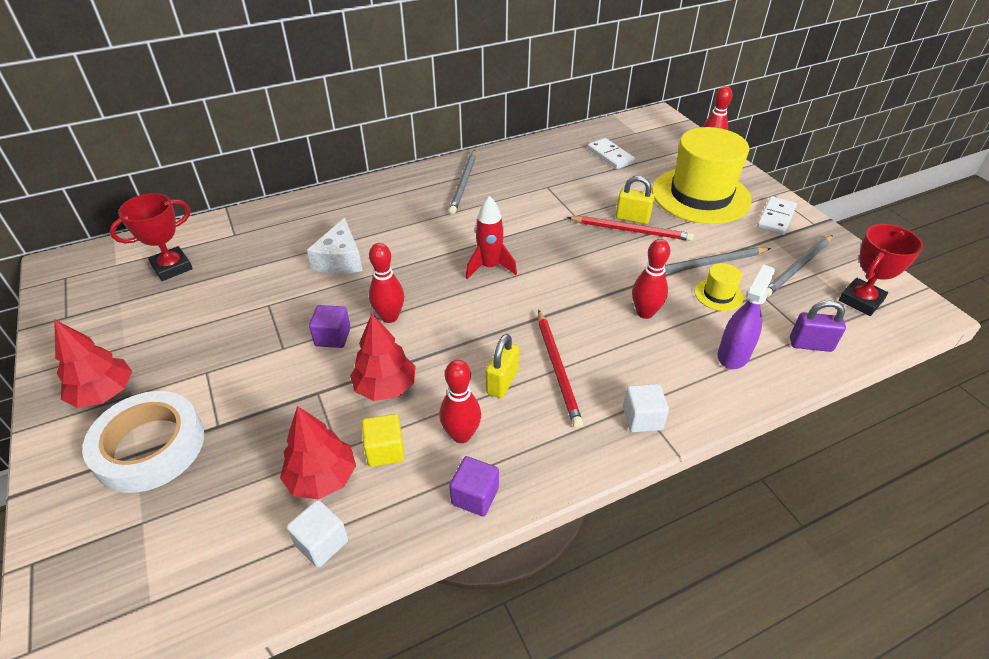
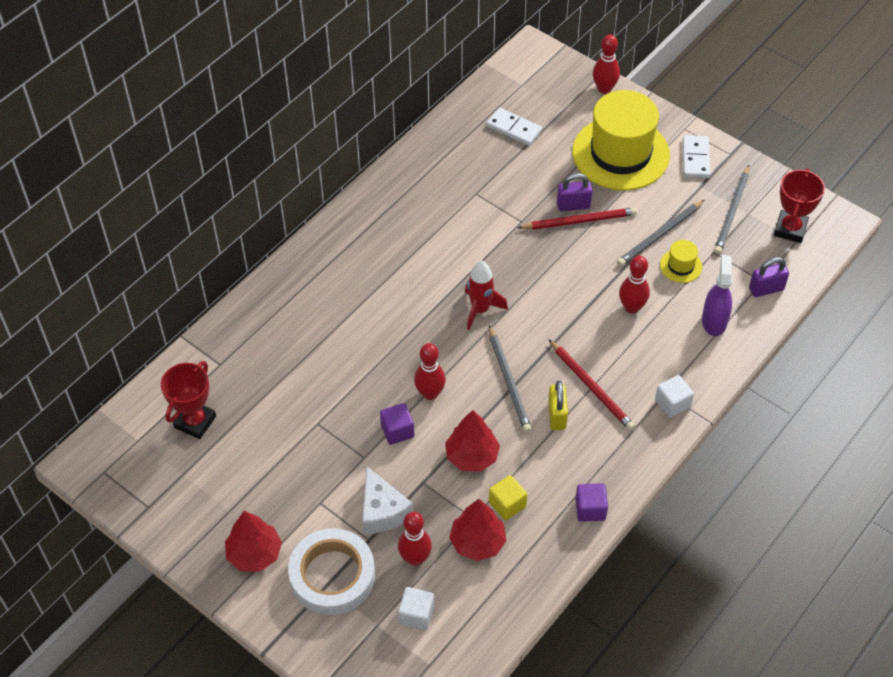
camera: 25 degrees left, 10 degrees up
white cube [287,500,348,568] -> white cube moved to [398,587,434,630]
white cheese [307,218,363,274] -> white cheese moved to [362,467,413,534]
red bowling pin [439,360,481,443] -> red bowling pin moved to [398,512,432,566]
grey pencil [449,150,476,214] -> grey pencil moved to [489,325,532,433]
yellow padlock [616,176,654,224] -> purple padlock [557,173,592,211]

